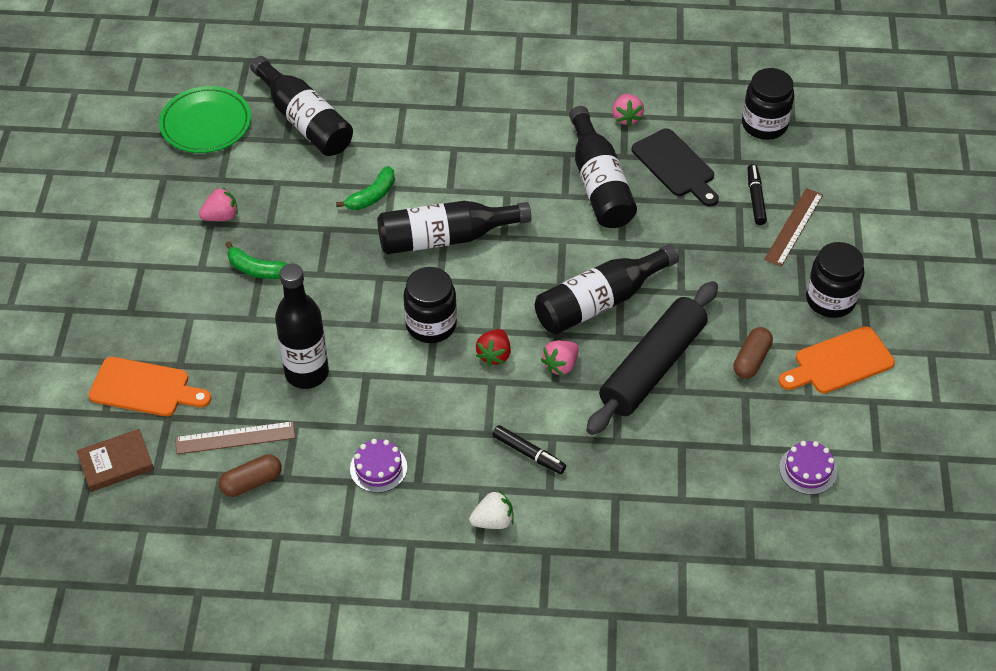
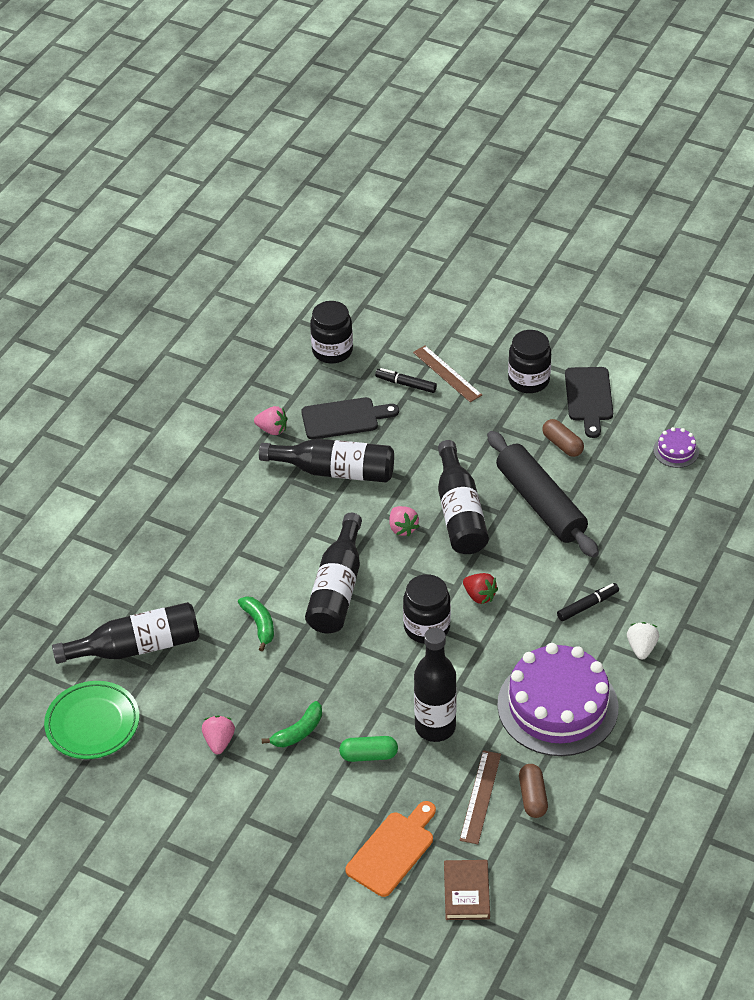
camera: 65 degrees left, 5 degrees down
purple cake [350,439,407,493] -> purple cake [497,643,618,756], size x2.38
pink strawberry [541,340,579,376] -> pink strawberry moved to [390,506,419,537]
orange cutting board [779,326,895,394] -> black cutting board [565,367,613,438]
none -> green capsule [339,736,398,762]

